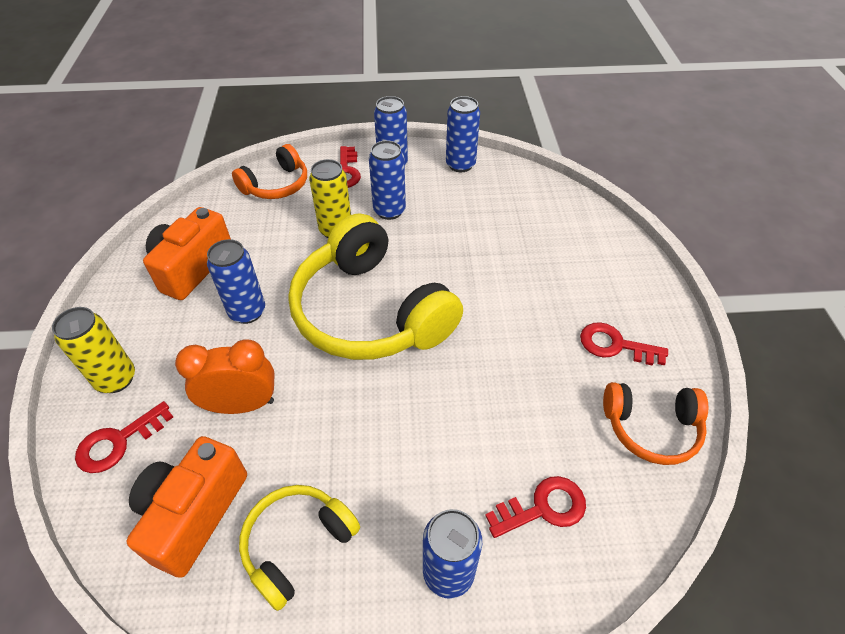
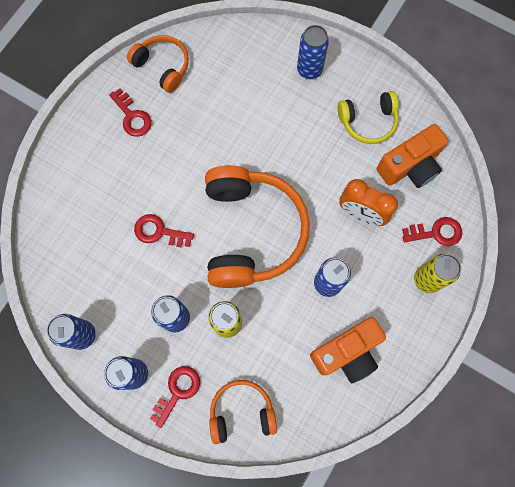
camera: 145 degrees left, 25 degrees up
yellow headphones [288,213,463,360] -> orange headphones [205,165,310,288]
red key [485,476,586,538] -> red key moved to [134,214,194,247]

